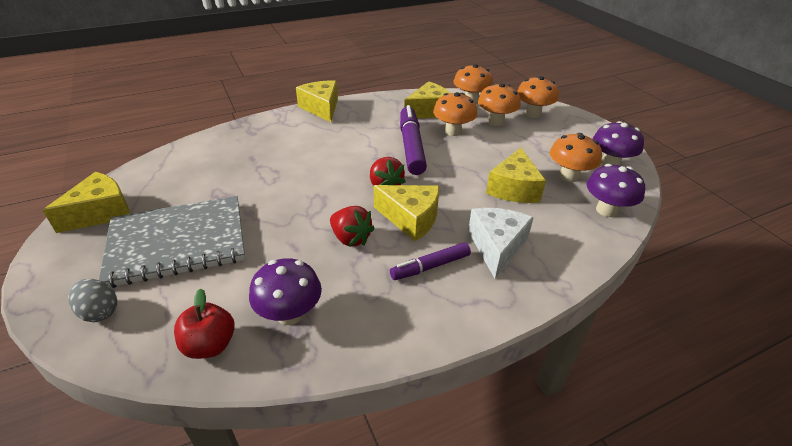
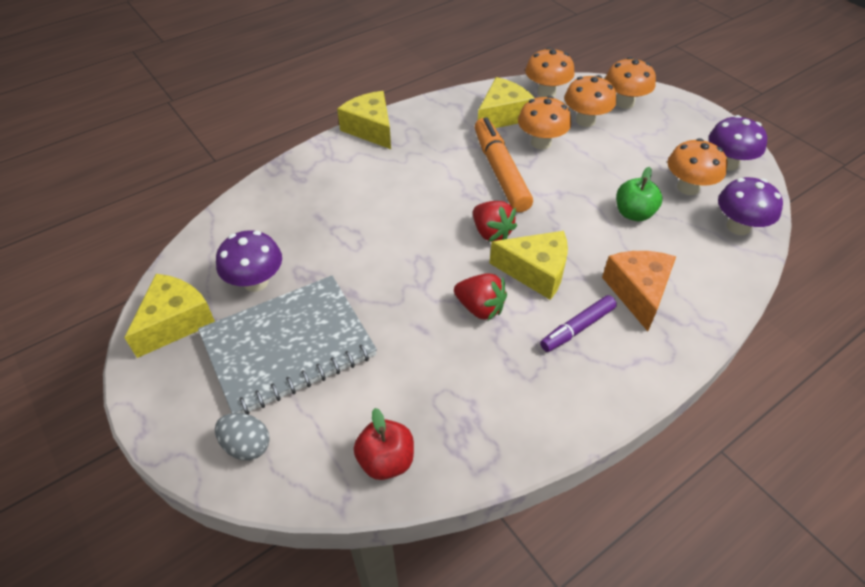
camera: 10 degrees left, 10 degrees up
purple mushroom [249,258,322,325] -> purple mushroom moved to [216,230,282,292]
purple marker [400,105,427,175] -> orange marker [475,117,533,212]
white cheese [468,208,534,279] -> orange cheese [602,251,676,331]
yellow cheese [486,148,546,203] -> green apple [616,167,662,221]

